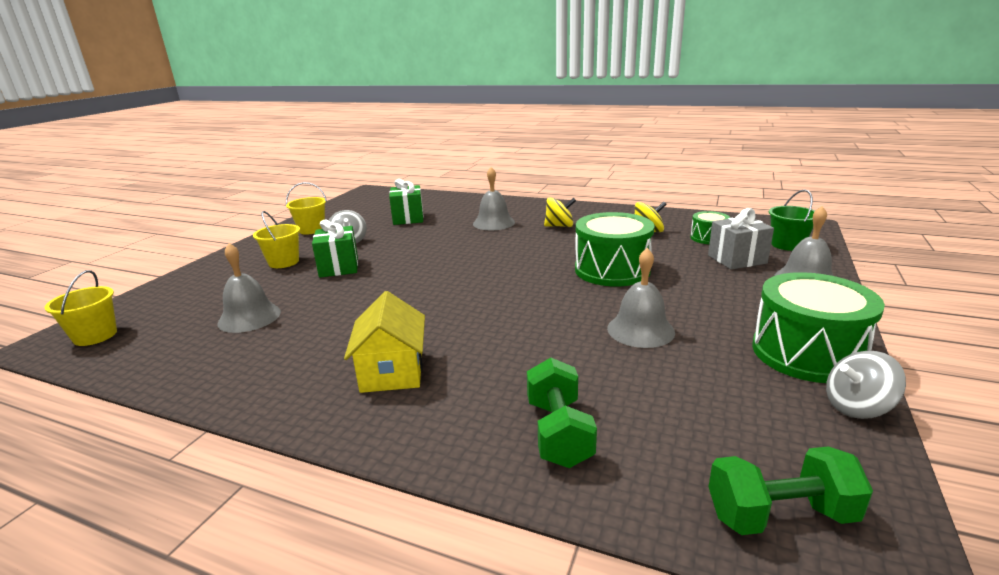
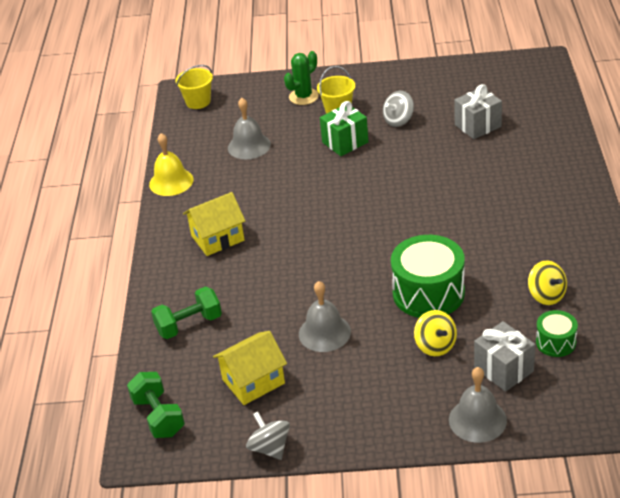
camera: 70 degrees right, 15 degrees up
yellow bucket [286,182,327,235] -> none
green gift [389,179,424,225] -> grey gift [454,84,502,139]
grey bell [473,167,515,230] -> none
yellow spinning top [544,198,576,227] -> yellow spinning top moved to [414,310,457,356]
green drum [752,272,885,383] -> none
green bucket [769,190,815,251] -> none
none -> yellow bell [149,133,194,196]
none -> yellow house [213,331,287,405]
none -> green cactus [284,51,319,105]

